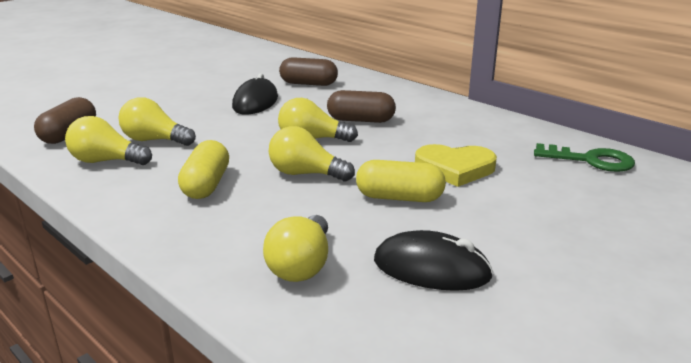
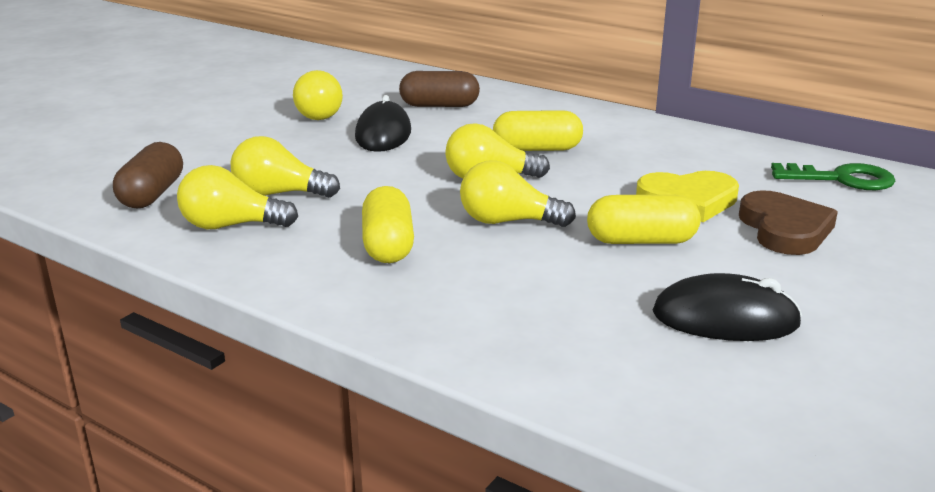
camera: 10 degrees left, 0 degrees up
yellow light bulb [263,215,328,282] -> yellow light bulb moved to [293,70,343,120]
brown capsule [327,90,396,123] -> yellow capsule [493,110,583,151]
none -> brown heart [739,190,838,255]

